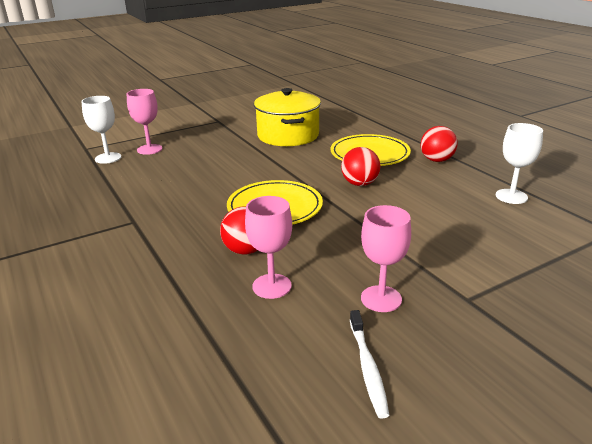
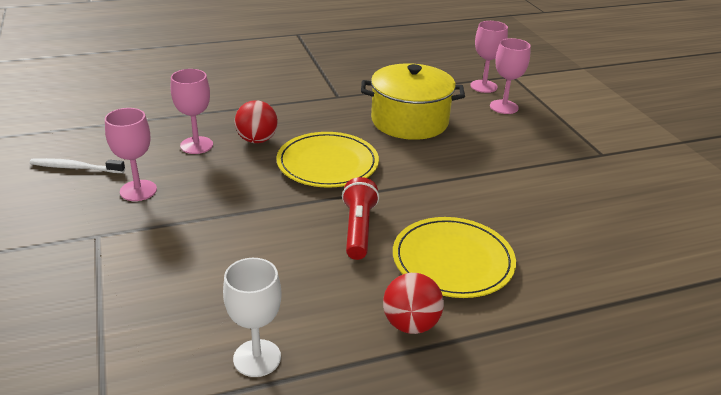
camera: 100 degrees right, 5 degrees up
white goblet [81,96,121,164] -> pink goblet [470,21,508,93]
yellow pot [254,88,321,146] -> yellow pot moved to [361,63,465,140]
red ball [341,147,380,186] -> red flashlight [342,177,379,260]

